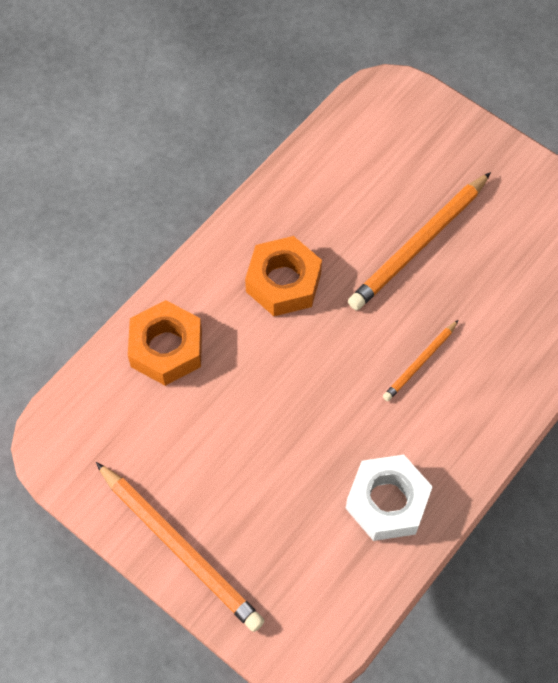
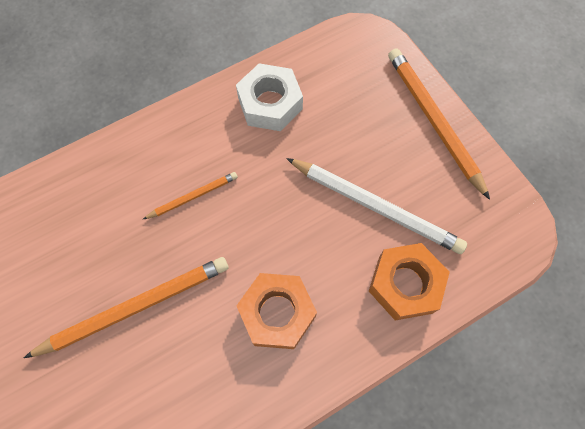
camera: 160 degrees left, 5 degrees up
none -> white pencil [286,158,467,254]

